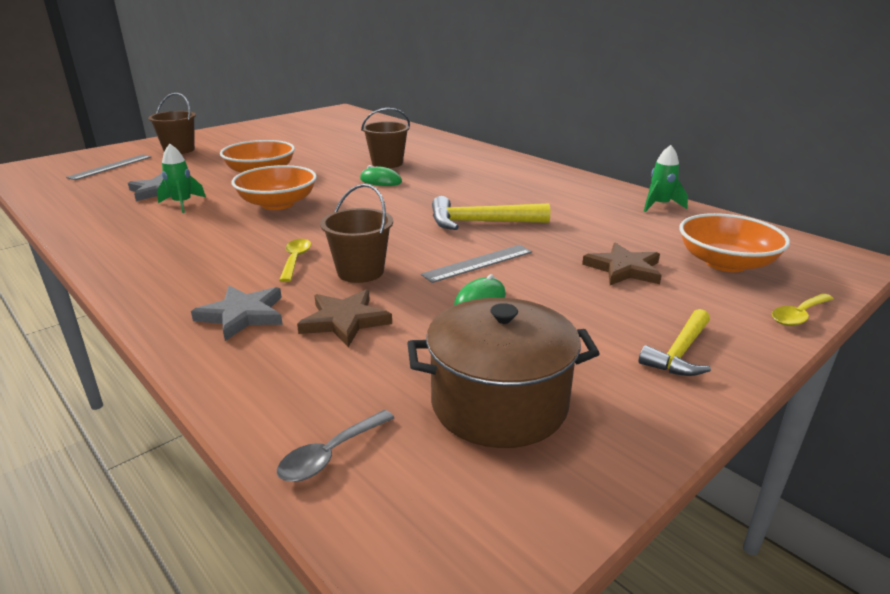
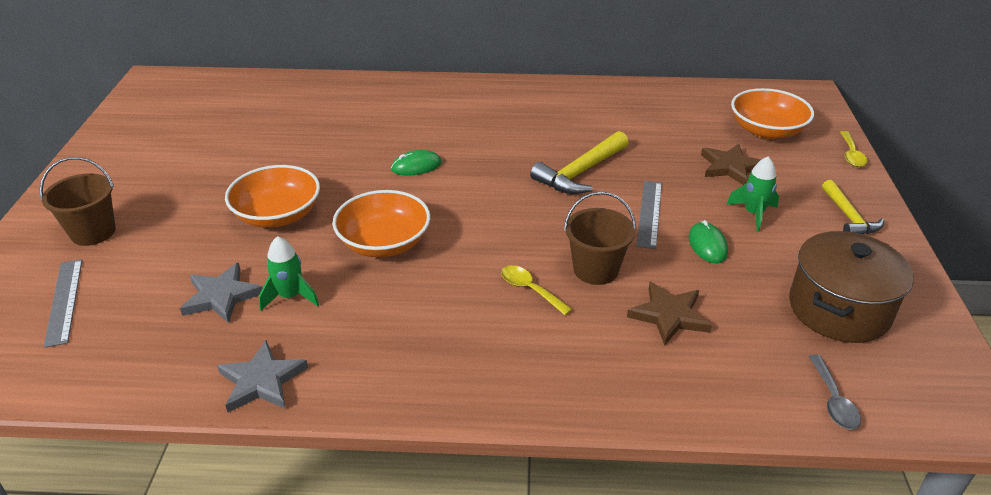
camera: 45 degrees left, 10 degrees up
grey star [191,286,283,341] -> grey star moved to [217,340,308,412]
brown bucket [361,108,410,168] -> none
green rocket [644,145,688,212] -> green rocket moved to [726,157,779,232]

